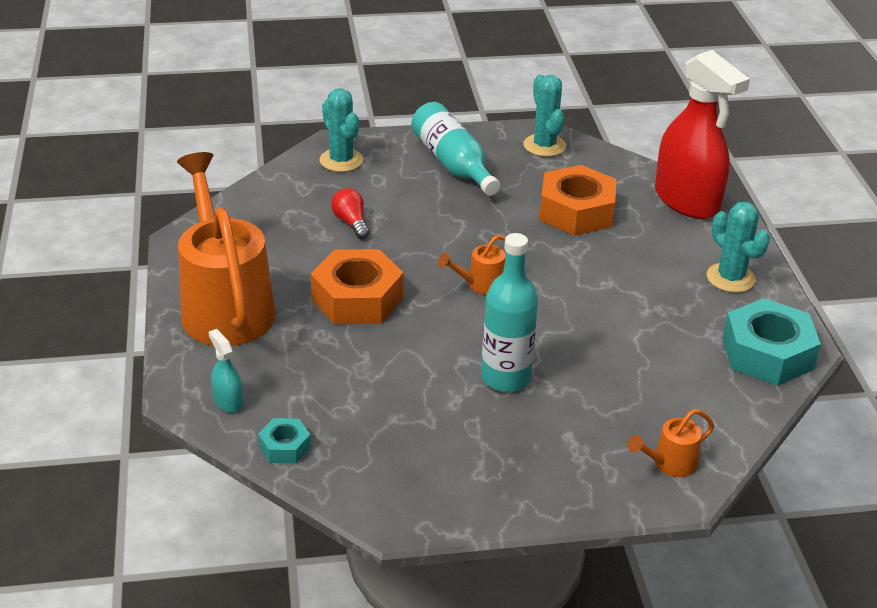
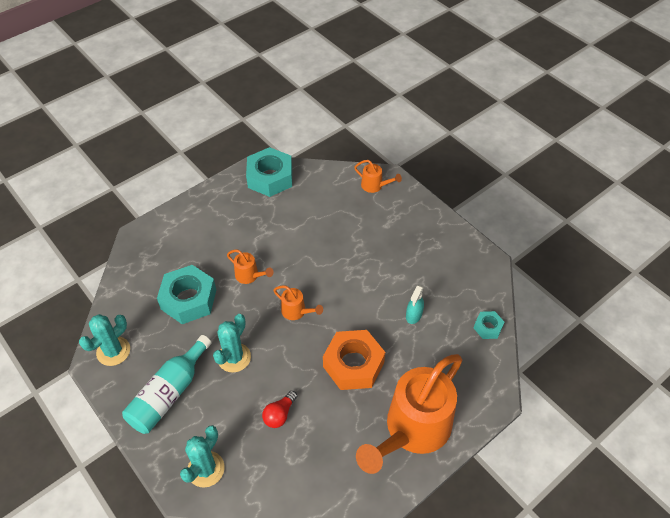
camera: 120 degrees left, 15 degrees up
turquoise spray bottle [209,329,243,413] -> turquoise spray bottle moved to [406,285,424,324]
turquoise bottle [481,233,538,392] -> none
orange nut [539,165,616,236] -> turquoise nut [157,265,216,324]
red spray bottle [655,50,750,219] -> none
turquoise cactus [707,202,770,293] -> turquoise cactus moved to [213,314,251,373]
none -> orange watering can [227,249,274,284]

